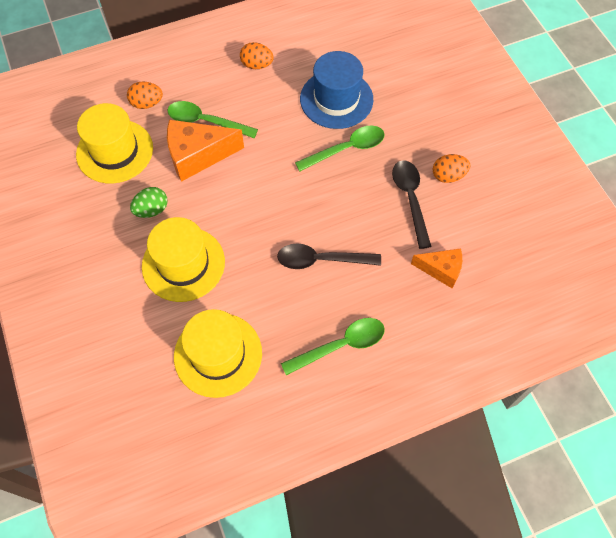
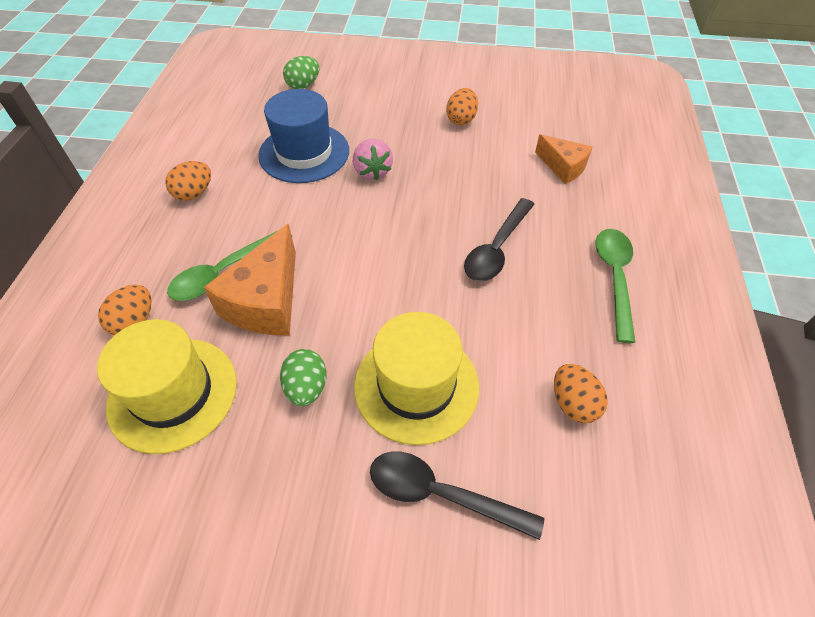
camera: 60 degrees left, 10 degrees down
yellow hat [174,309,262,398] -> orange egg [554,364,608,423]
green spoon [295,126,385,172] -> pink strawberry [353,139,393,181]
black spoon [392,161,432,249] -> black spoon moved to [370,451,544,540]
orange cheese [411,248,462,288] -> orange cheese turned 90 degrees clockwise [535,134,593,184]
none -> green egg [283,56,319,89]

